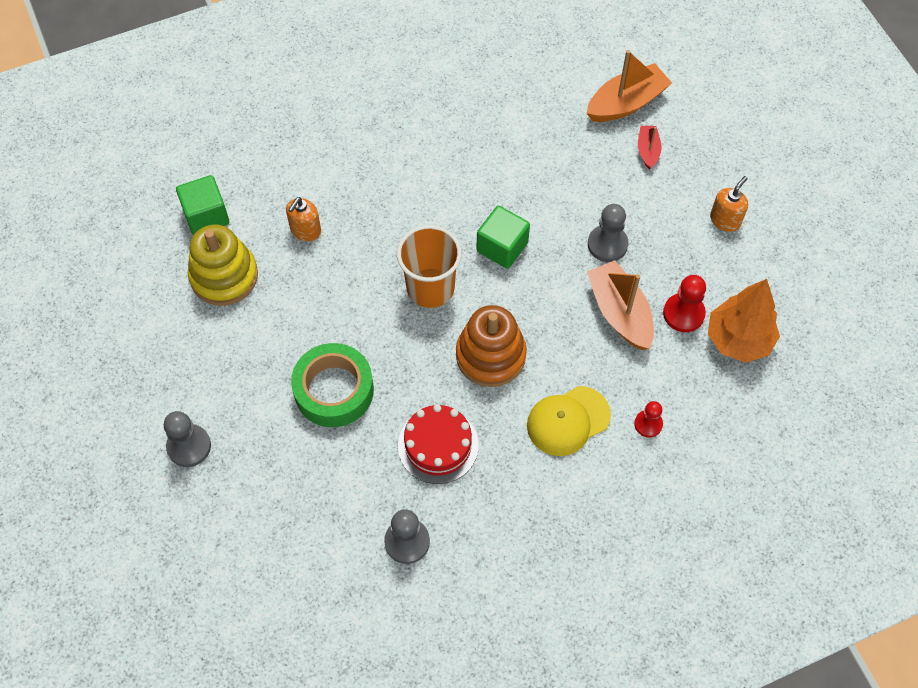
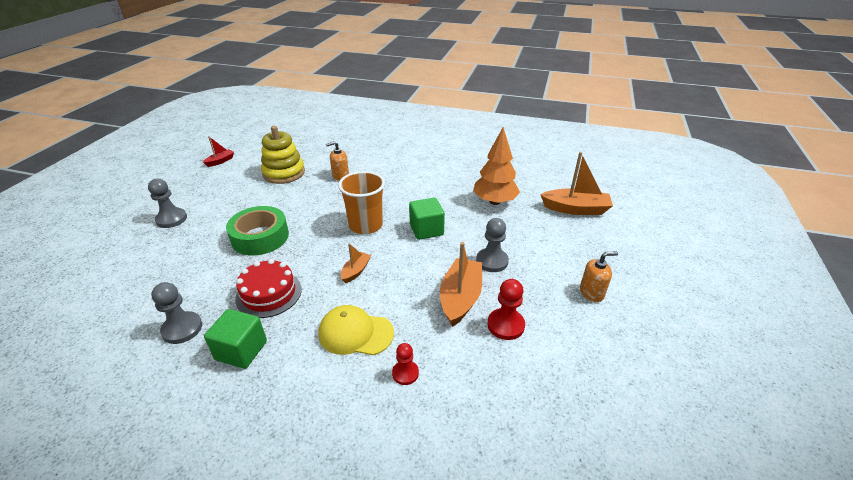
camera: 40 degrees right, 25 degrees down
green cube [176,175,229,235] -> green cube moved to [204,309,267,369]
orange stacking toy [456,305,527,387] -> orange boat [341,243,371,283]
red boat [638,126,662,170] -> red boat moved to [203,136,234,167]
orange tree [708,279,780,363] -> orange tree moved to [473,127,520,205]

